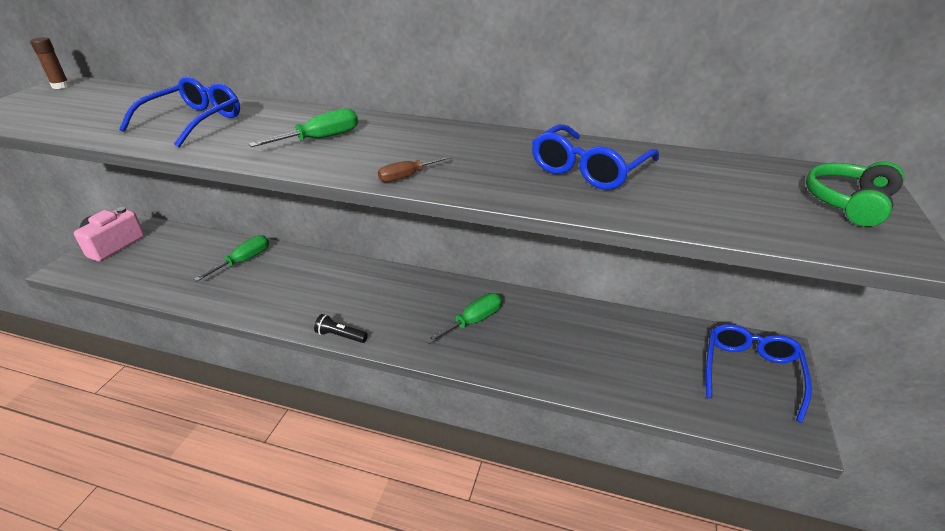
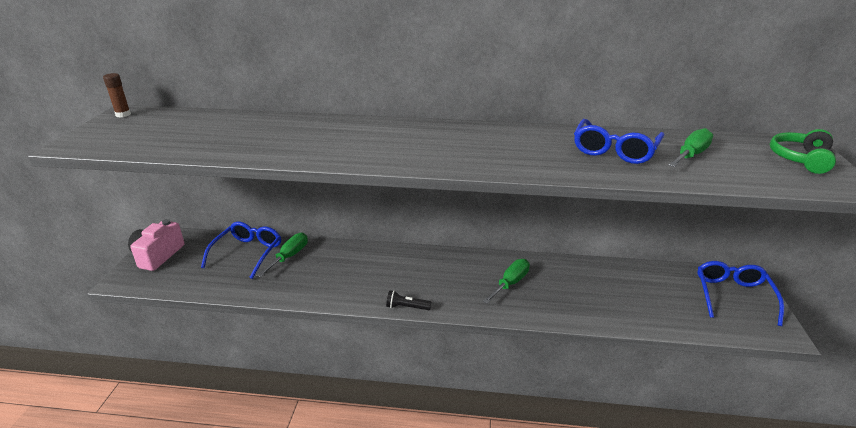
camera: 10 degrees left, 5 degrees down
blue glasses [119,77,240,147] -> blue glasses moved to [201,221,281,279]
green screwdriver [249,108,358,147] -> green screwdriver moved to [668,128,713,167]
brown screwdriver [378,156,451,182] -> none

